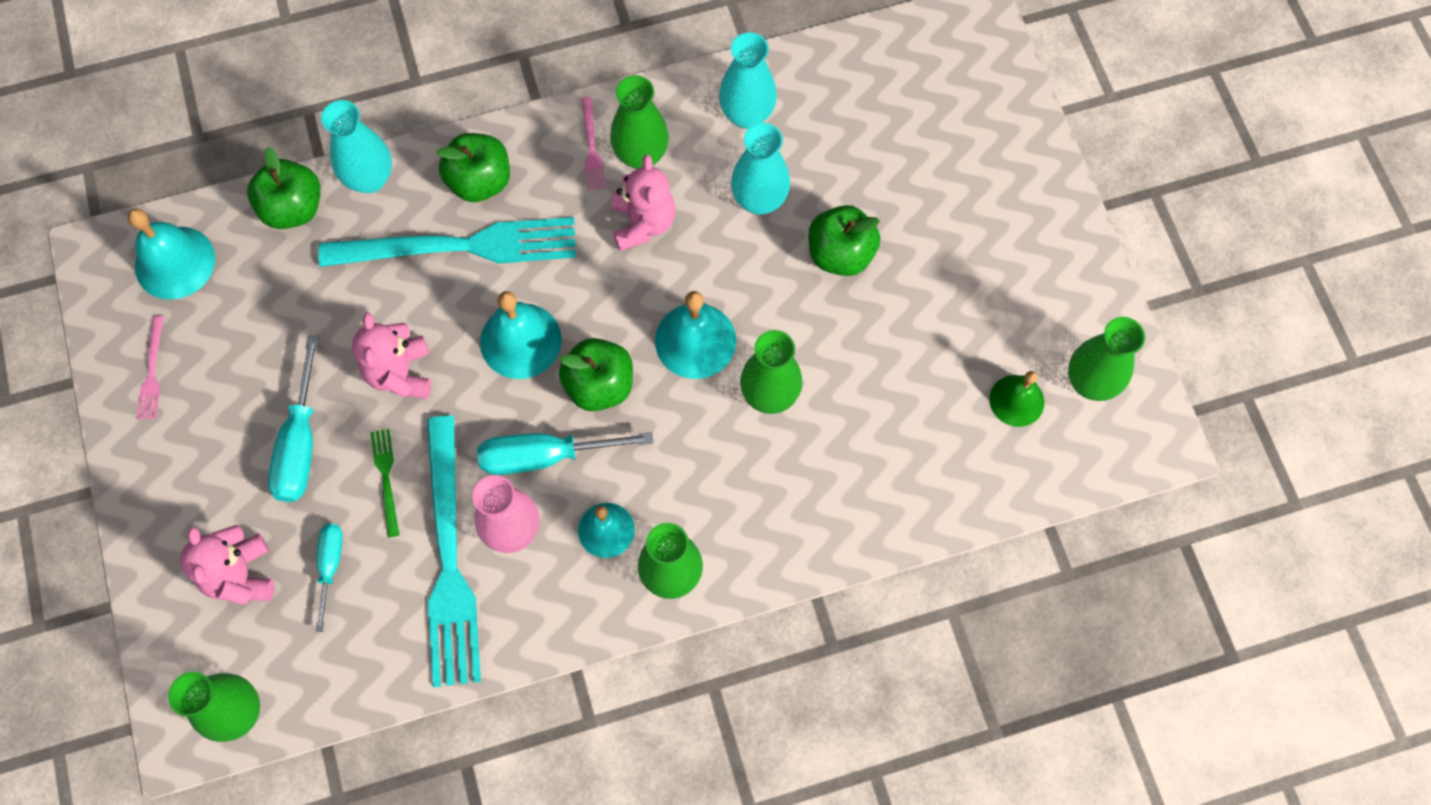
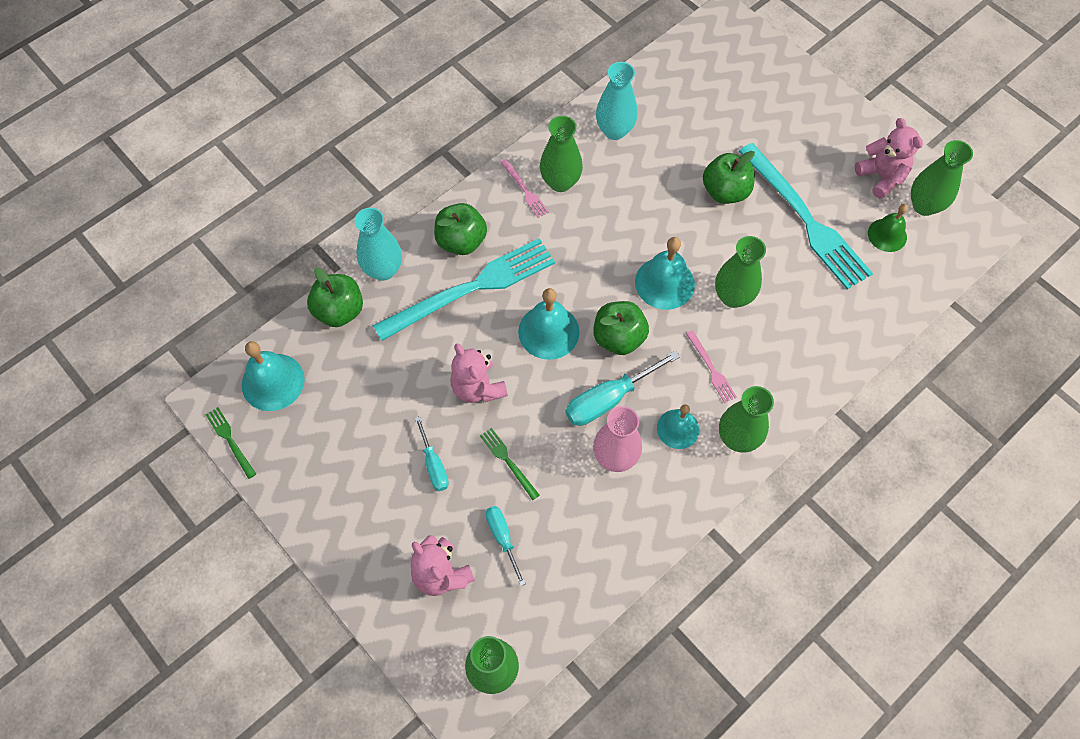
camera: 25 degrees left, 5 degrees down
pink fork [137,316,164,419] -> pink fork moved to [686,330,737,403]
turquoise screwdriver [268,335,319,502] -> turquoise screwdriver [415,416,449,491], size x0.61
turquoise fork [427,415,481,687] -> turquoise fork moved to [738,143,873,290]
pink teddy bear [611,154,675,251] -> pink teddy bear moved to [855,118,923,199]
turquoise vase [731,123,790,215] -> none
none -> green fork [206,407,256,479]

